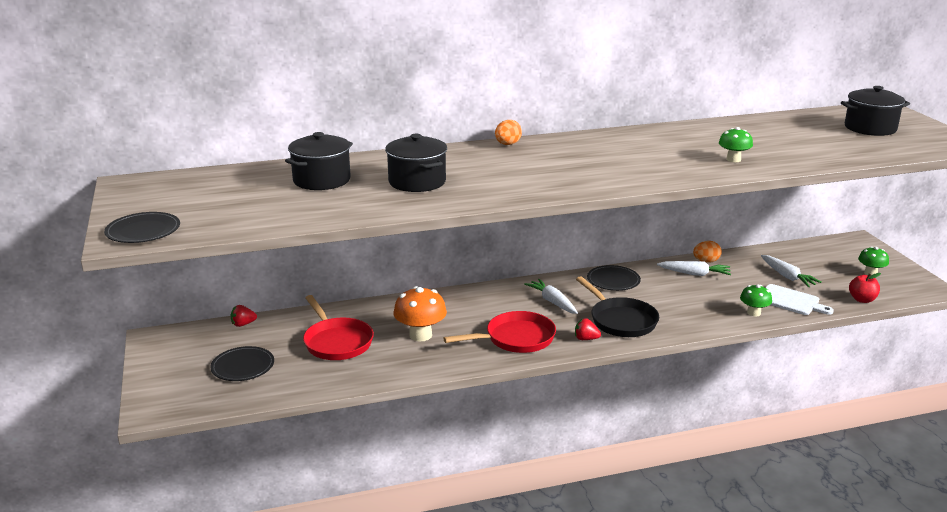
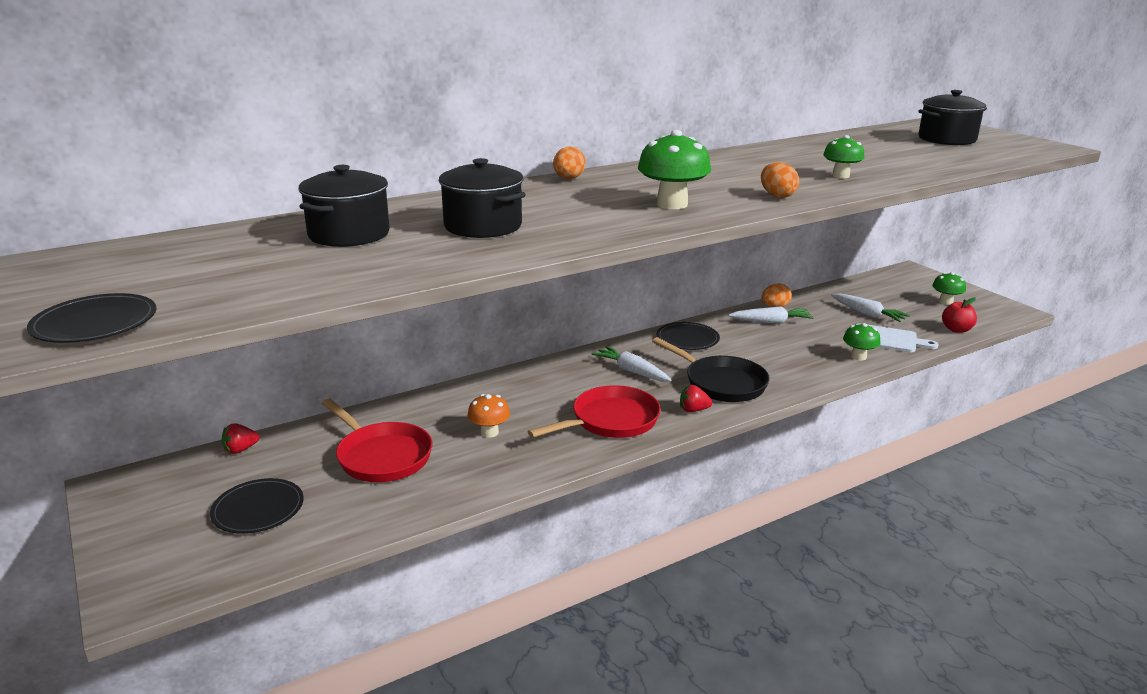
camera: 15 degrees left, 0 degrees up
orange mushroom [394,286,447,341] -> orange mushroom [468,394,510,438], size x0.61
none -> green mushroom [638,130,711,209]
none -> orange egg [761,162,799,198]

